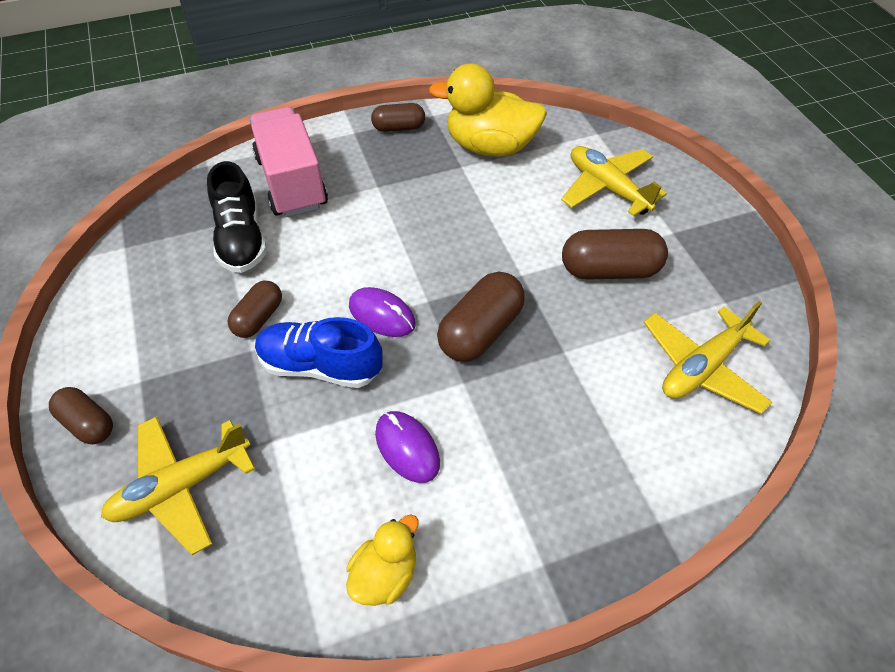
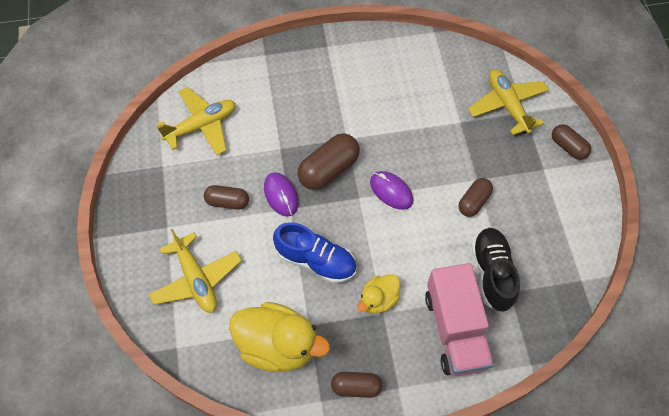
camera: 170 degrees left, 10 degrees up
yellow plane [101,416,255,555] -> yellow plane turned 90 degrees counterclockwise [468,69,549,135]
blue shoe [255,317,383,388] -> blue shoe moved to [273,222,357,283]
yellow duck [346,514,419,606] -> yellow duck moved to [357,274,400,314]
purple mouse [375,411,440,483] -> purple mouse moved to [264,172,298,217]
brown capsule [562,229,668,280] -> brown capsule [204,185,249,209], size x0.62

